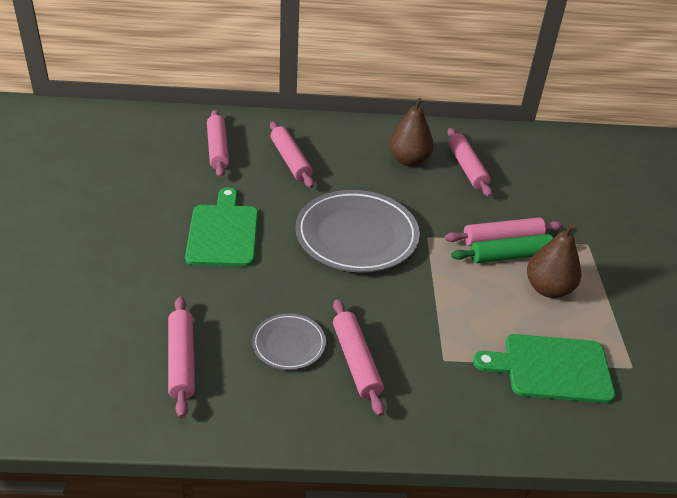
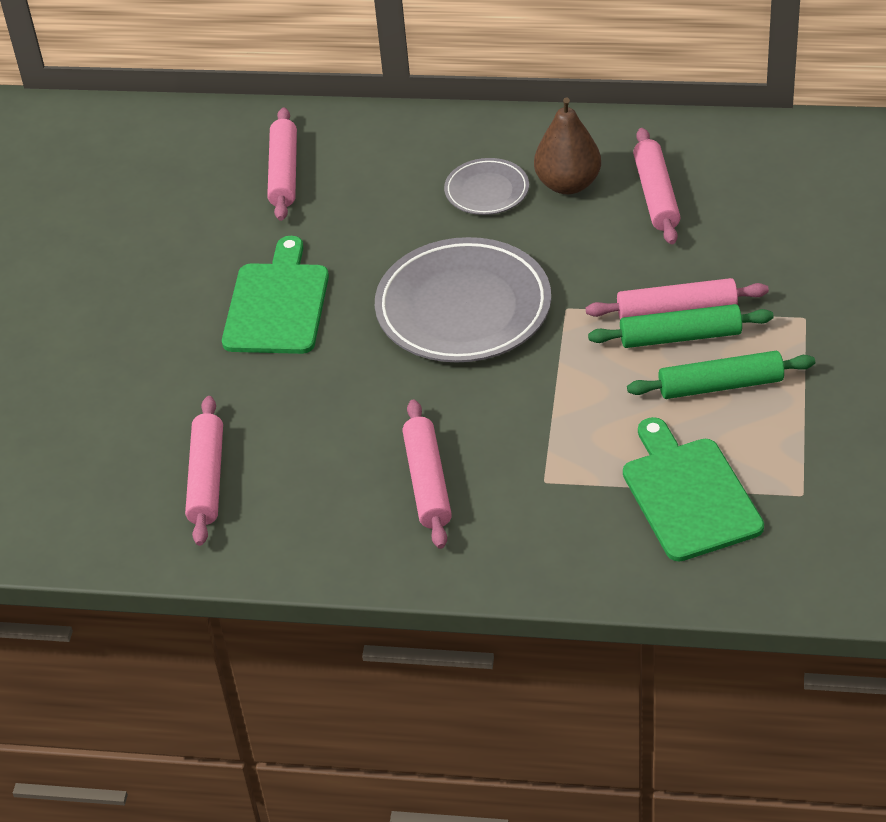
camera: 15 degrees right, 5 degrees up
grey plate [252,313,326,370] -> grey plate moved to [444,158,529,215]
pink rolling pin [270,121,314,188] -> none
green cutting board [473,334,615,403] -> green cutting board turned 60 degrees clockwise [623,417,764,561]
brown pear [527,224,581,298] -> green rolling pin [627,351,815,399]

